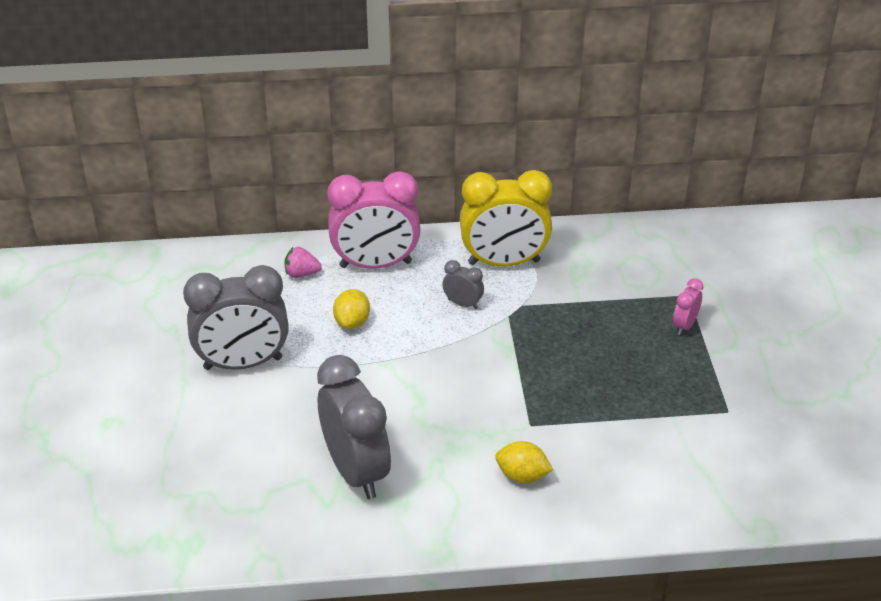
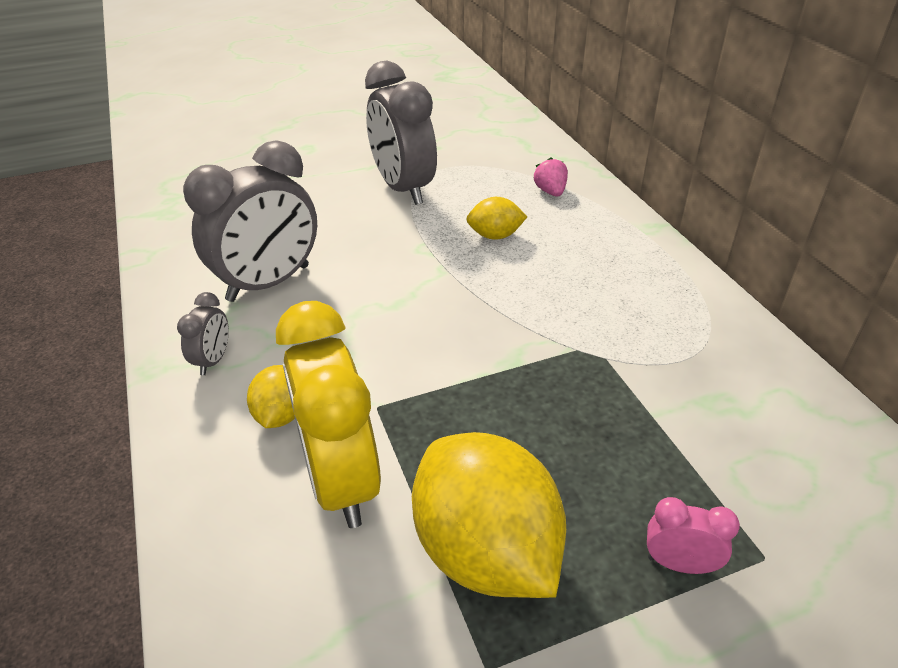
camera: 75 degrees right, 0 degrees up
pink clock [327,171,421,269] -> none
grey clock [442,260,484,309] -> grey clock moved to [177,292,229,375]
yellow clock [460,170,552,266] -> yellow clock moved to [276,301,381,528]
none -> yellow lemon [412,432,566,598]

